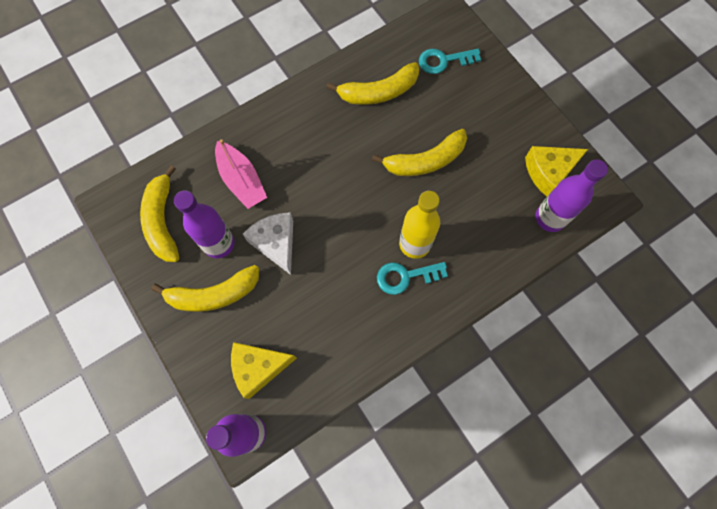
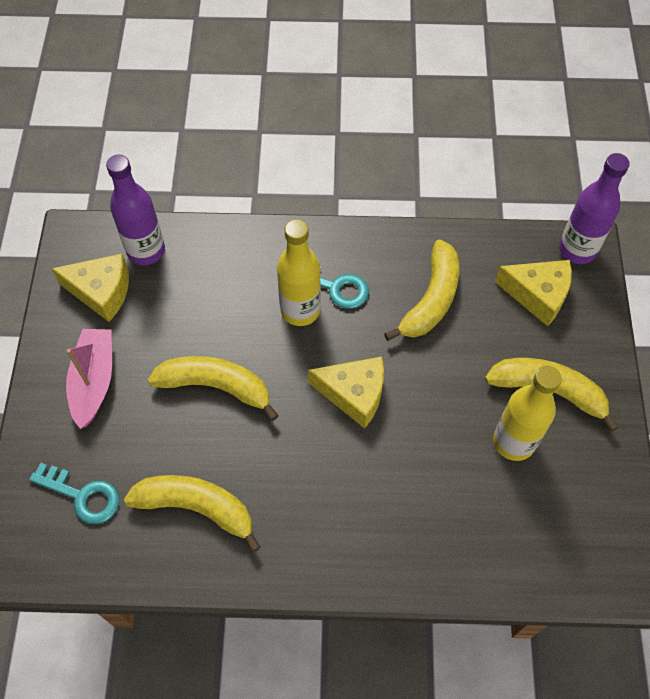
camera: 145 degrees left, 10 degrees down
yellow banana [140,165,179,262] -> yellow banana moved to [384,240,459,341]
purple bottle [174,190,234,258] -> yellow bottle [493,366,562,461]
pink boat [215,139,267,209] -> pink boat moved to [66,329,112,429]
white cheese [243,212,293,275] -> none
none -> yellow cheese [308,356,384,429]

